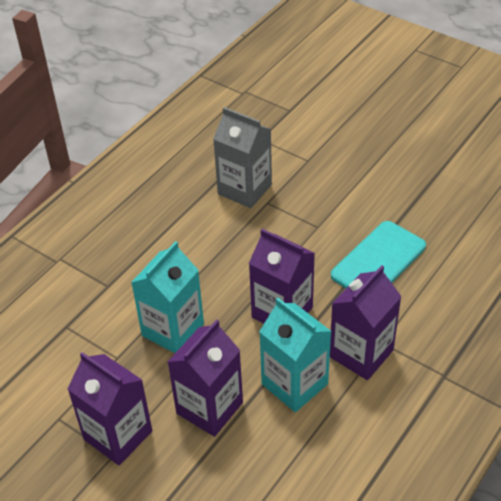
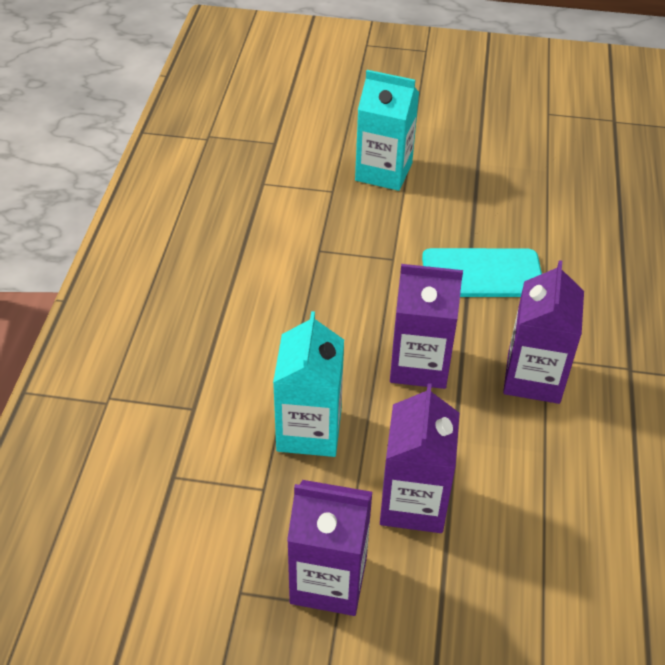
camera: 30 degrees left, 0 degrees up
grey carton [213,107,272,208] -> none
turquoise carton [259,298,332,412] -> turquoise carton moved to [355,70,419,191]
turquoise phone [331,221,426,288] -> turquoise phone turned 75 degrees clockwise [422,248,542,297]

